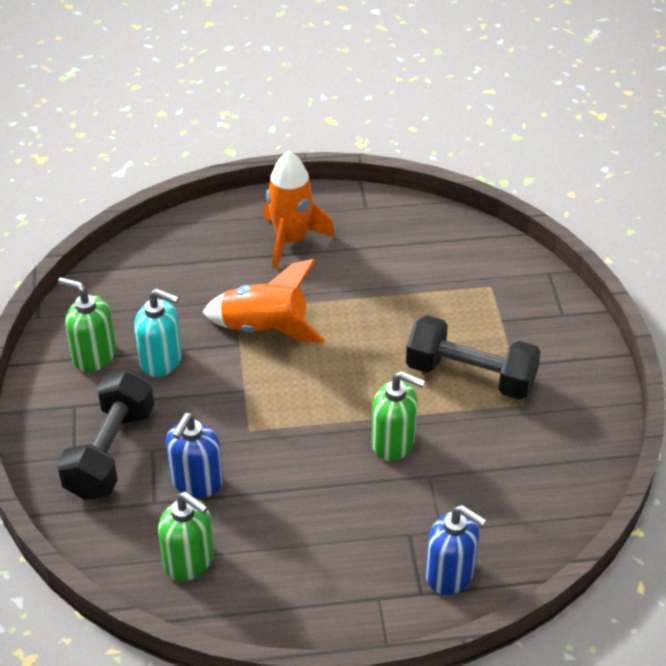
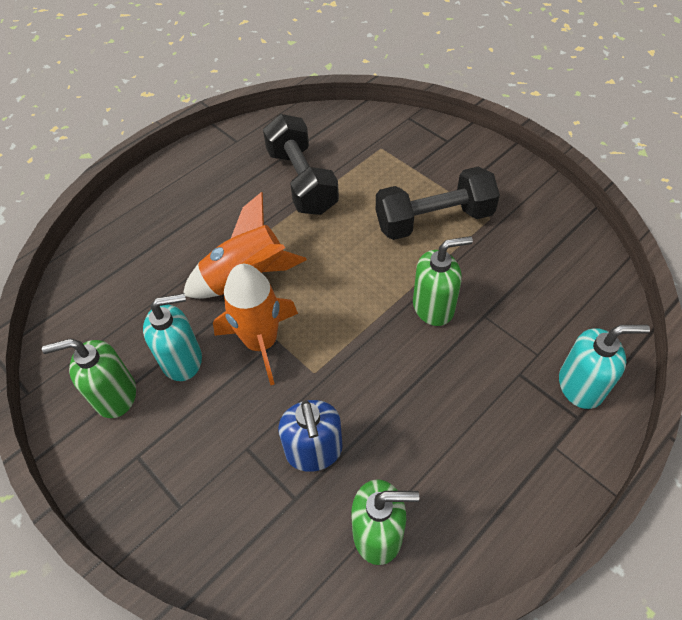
camera: 35 degrees left, 10 degrees up
black dumbbell [57,369,154,500] -> black dumbbell moved to [263,114,339,215]
orange rocket [264,151,335,269] -> orange rocket moved to [213,264,298,385]
blue soap dispenser [426,505,487,595] -> turquoise soap dispenser [559,325,650,409]

